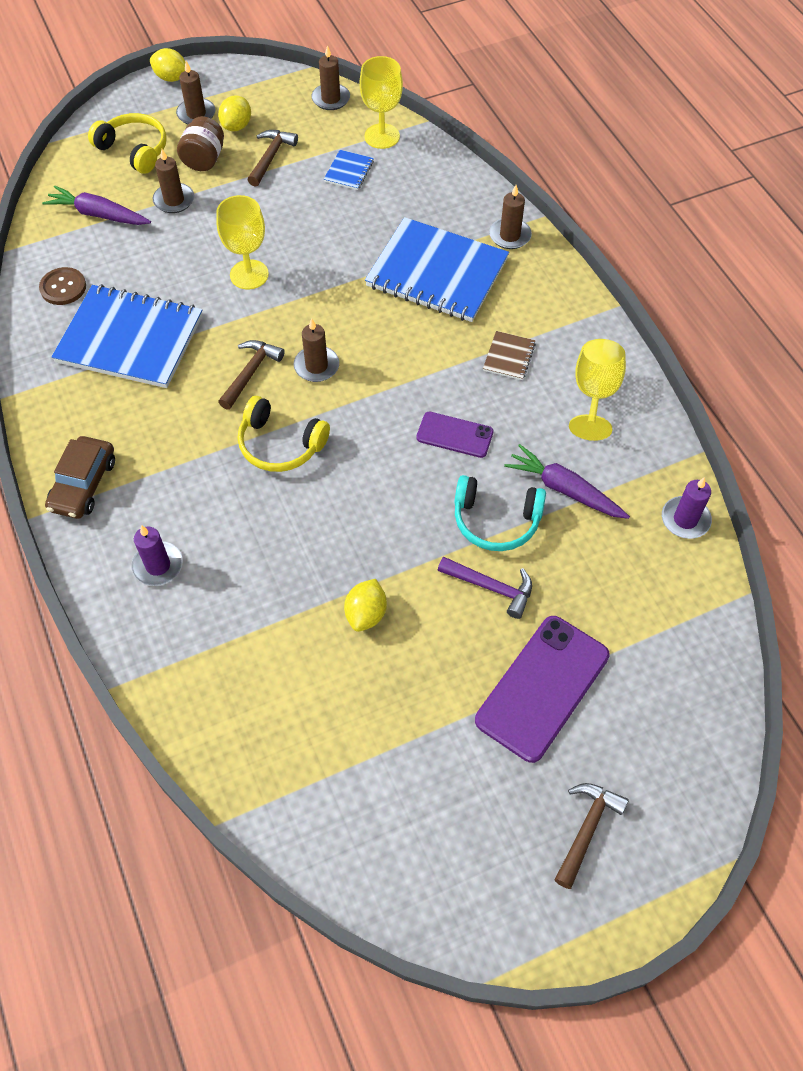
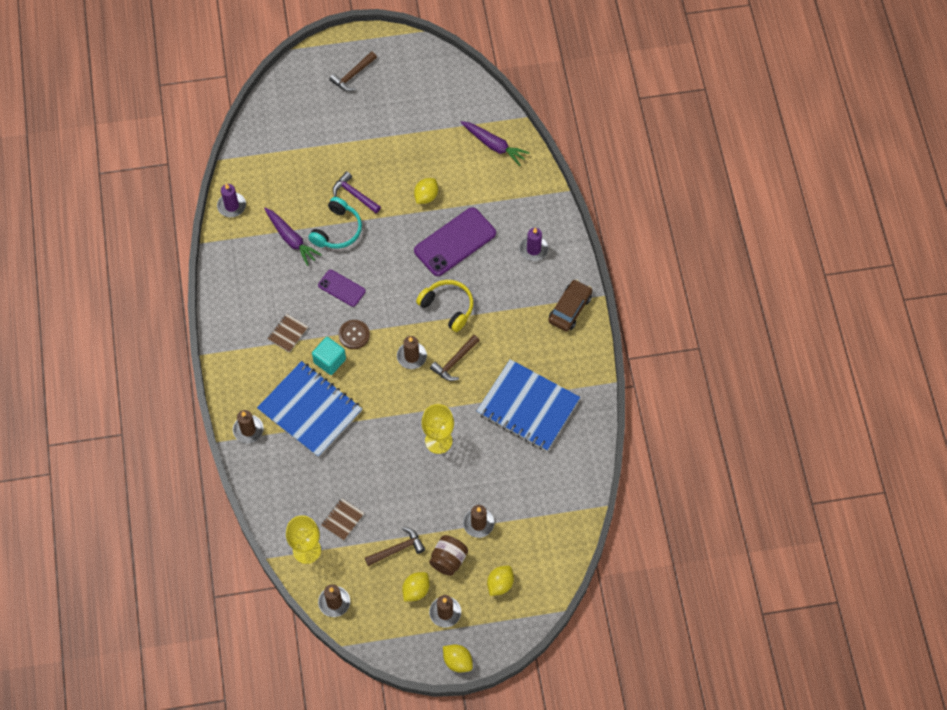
camera: 165 degrees left, 5 degrees up
brown button [39,267,86,305] -> brown button moved to [339,320,370,349]
purple carrot [42,186,151,225] -> purple carrot moved to [460,121,529,166]
yellow headphones [88,113,167,174] -> yellow lemon [487,566,514,596]
brown hammer [248,130,298,187] -> brown hammer turned 150 degrees counterclockwise [365,527,425,566]
blue notebook [324,150,374,190] -> brown notebook [321,498,364,541]
turquoise headphones [454,475,546,551] -> turquoise headphones turned 90 degrees clockwise [308,197,362,249]
purple phone [475,616,610,763] -> purple phone moved to [414,207,496,276]
yellow goblet [569,339,626,441] -> none
none -> turquoise cube [312,337,346,375]

